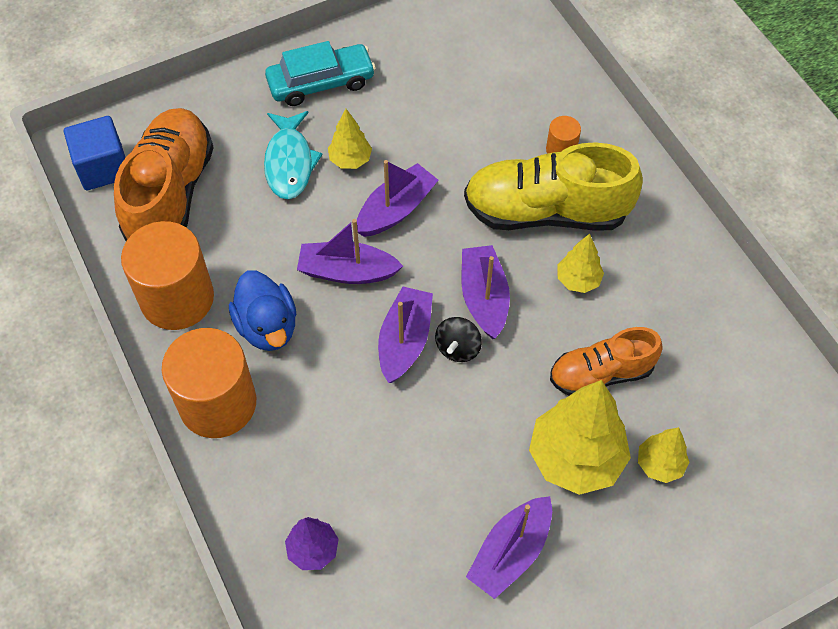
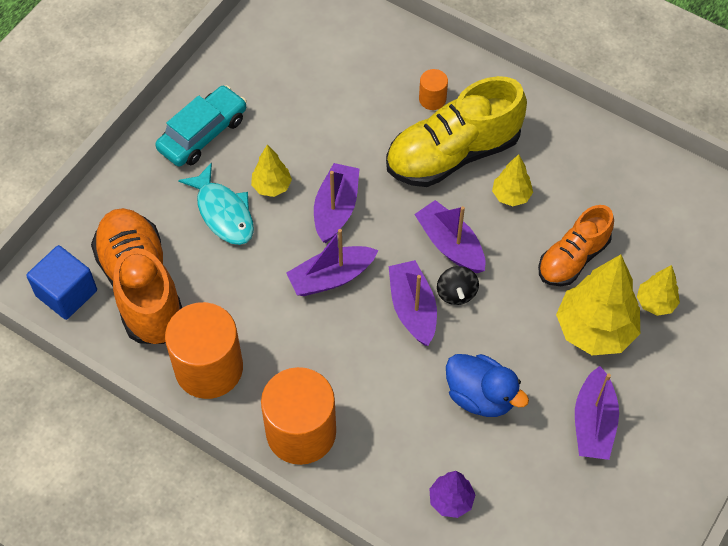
camera: 30 degrees left, 0 degrees up
blue duck [229,270,296,351] -> blue duck moved to [446,354,529,417]

